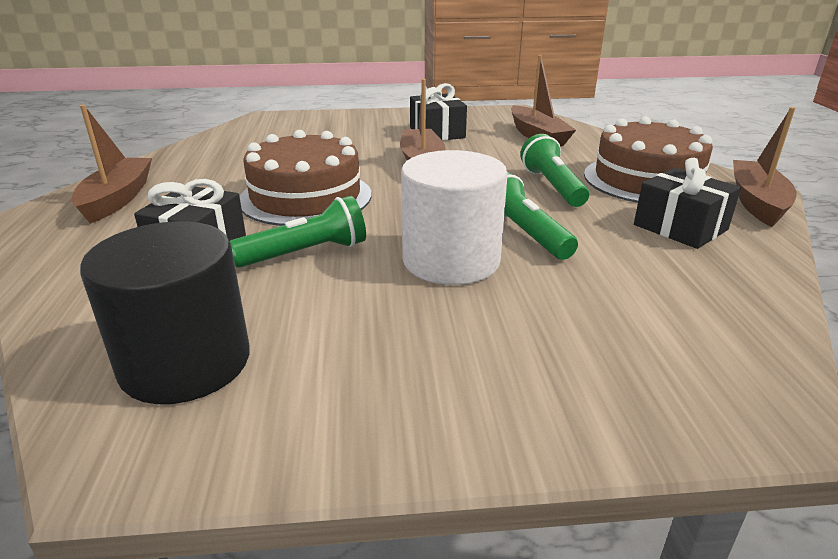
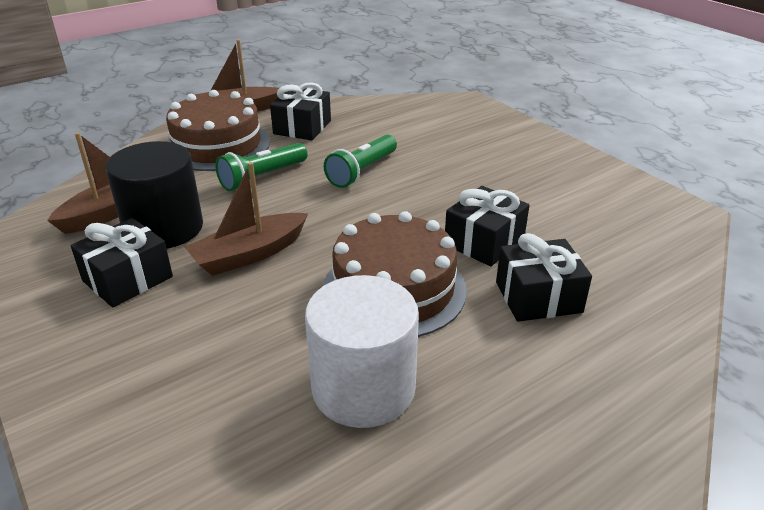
camera: 120 degrees left, 5 degrees up
brown boat [71,105,152,224] -> none
black cylinder [80,221,250,404] -> black cylinder moved to [106,141,203,249]
green flashlight [230,196,366,268] -> black gift [445,186,530,266]
white cylinder [401,150,508,285] -> white cylinder moved to [305,275,419,428]

